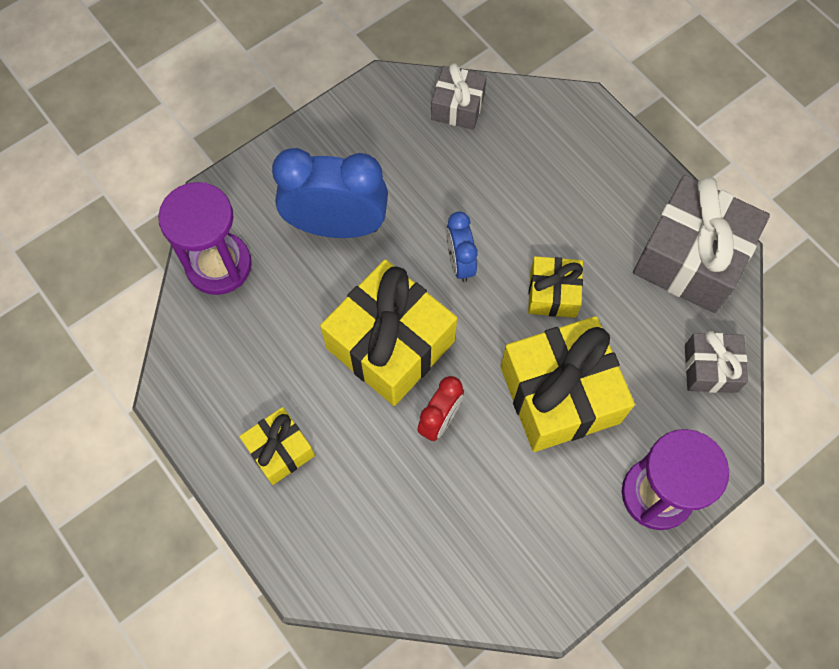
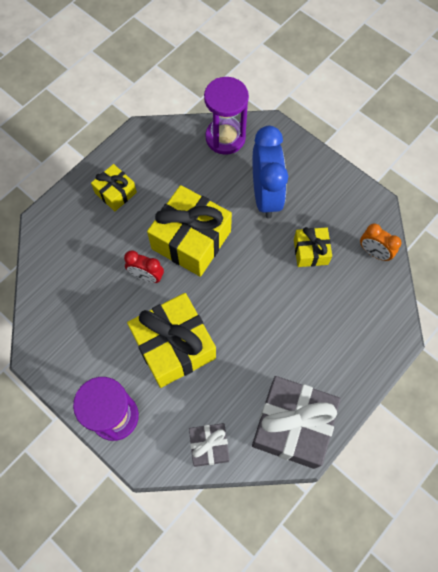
camera: 80 degrees right, 0 degrees up
grey gift [431,63,487,130] -> orange clock [360,223,401,261]
blue clock [446,212,478,282] -> none
yellow gift [528,256,583,318] -> yellow gift moved to [294,227,332,267]

